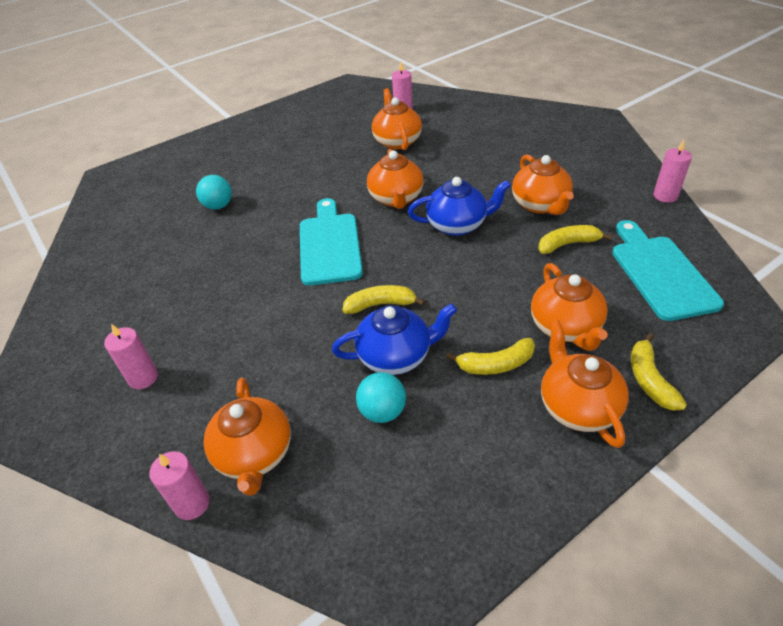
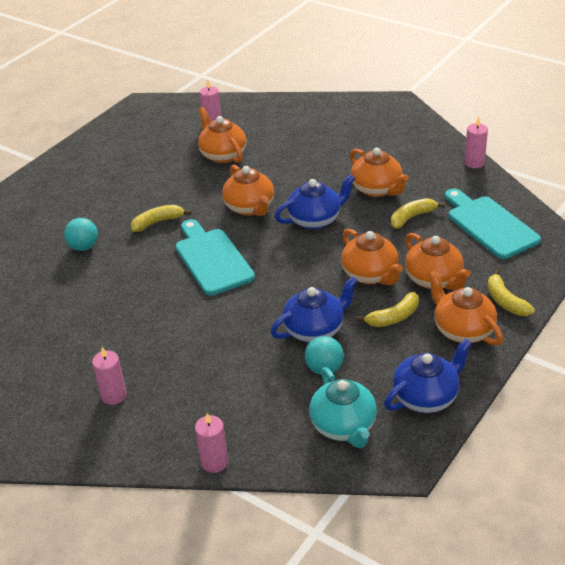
camera: 20 degrees left, 5 degrees down
orange teapot [203,378,291,496] -> orange teapot moved to [341,228,403,285]
yellow banana [343,285,425,314] -> yellow banana moved to [131,205,191,232]
none -> turquoise teapot [309,367,377,448]
none -> blue teapot [384,339,472,413]

